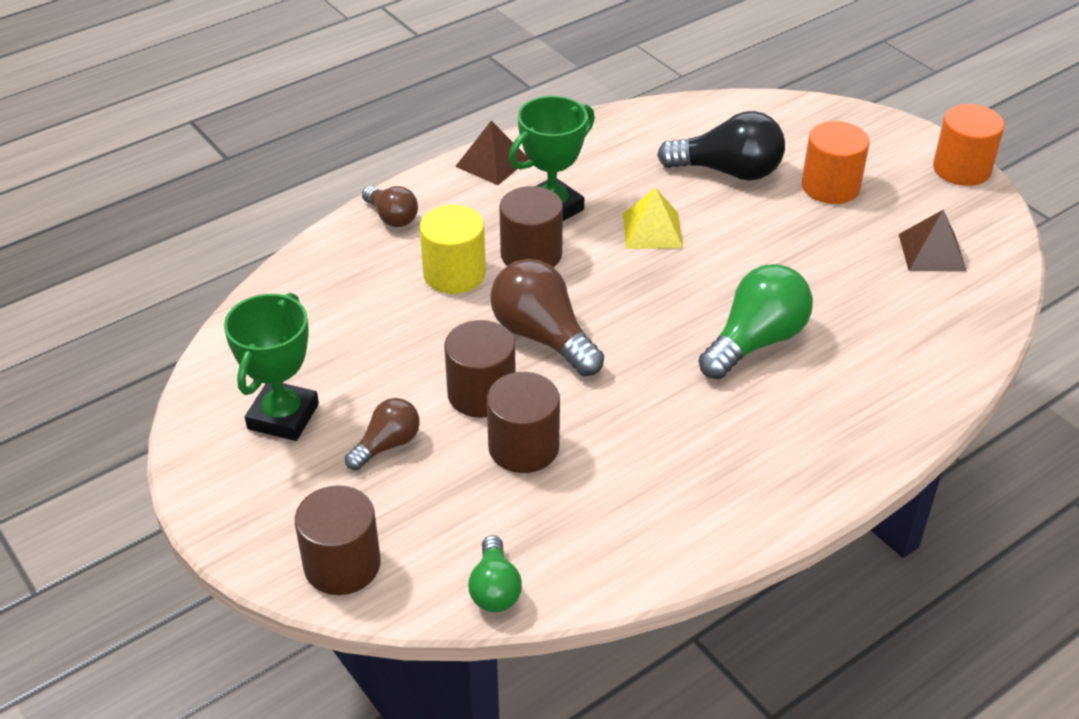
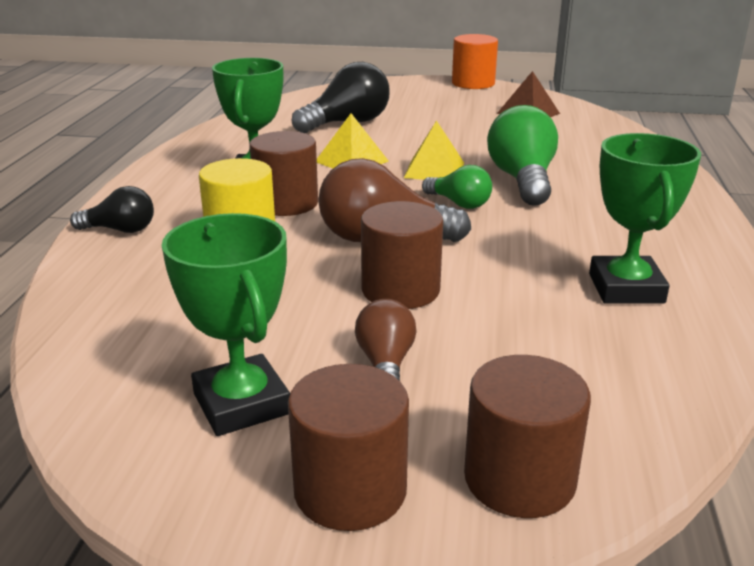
camera: 45 degrees left, 15 degrees down
brown light bulb [362,186,418,227] -> black light bulb [70,186,154,233]
brown pyramid [455,121,529,185] -> none
green light bulb [468,535,522,612] -> green light bulb moved to [422,165,492,209]
brown cylinder [487,372,560,473] -> brown cylinder moved to [288,364,409,531]
orange cylinder [802,121,870,204] -> none
none -> yellow pyramid [404,120,464,180]
none -> green trophy [589,133,701,304]

